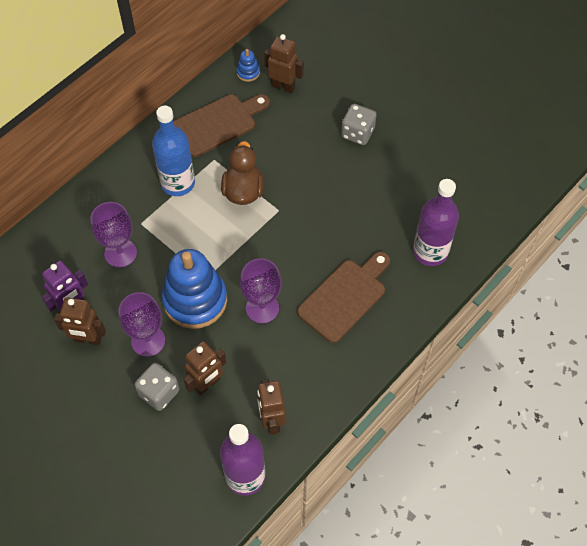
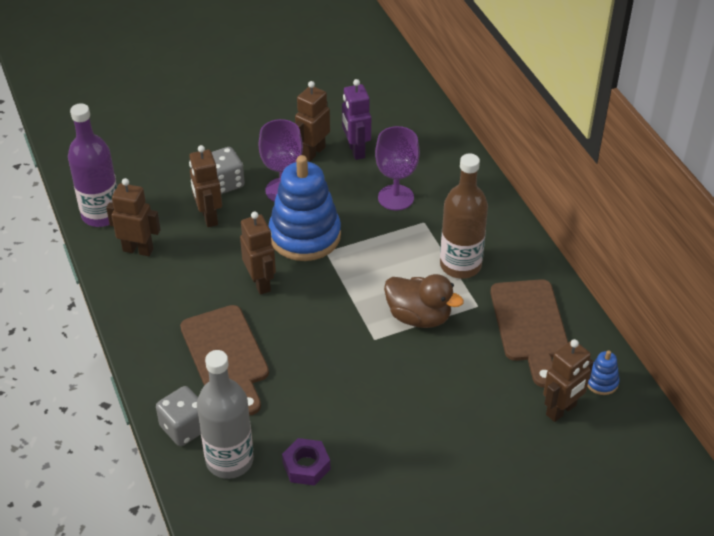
camera: 115 degrees right, 15 degrees down
blue bottle [152,106,195,196] -> brown bottle [440,153,488,278]
purple goblet [240,258,282,324] -> brown robot [240,211,276,295]
grey dice [341,104,377,145] -> grey dice moved to [156,386,201,446]
purple bottle [413,179,459,266] -> grey bottle [197,350,254,479]
none -> purple nut [282,438,330,486]

